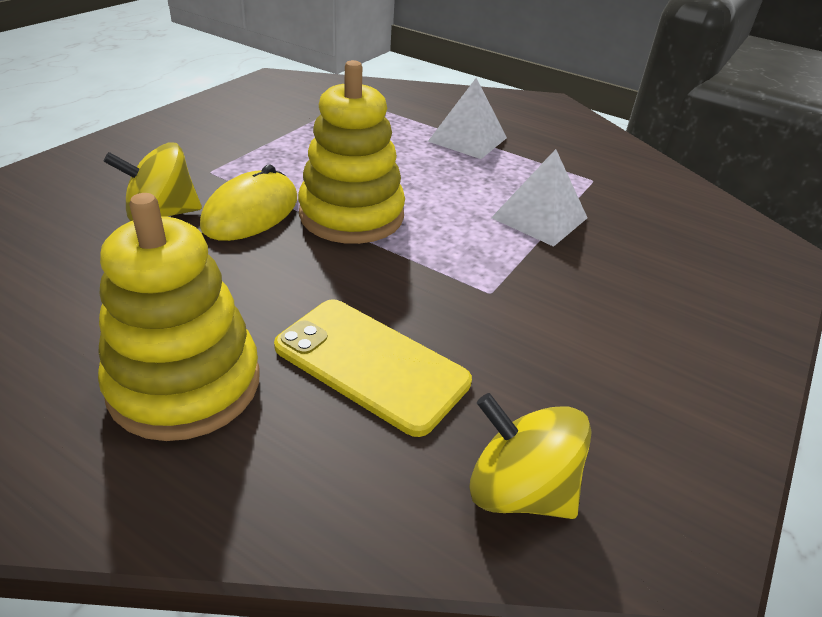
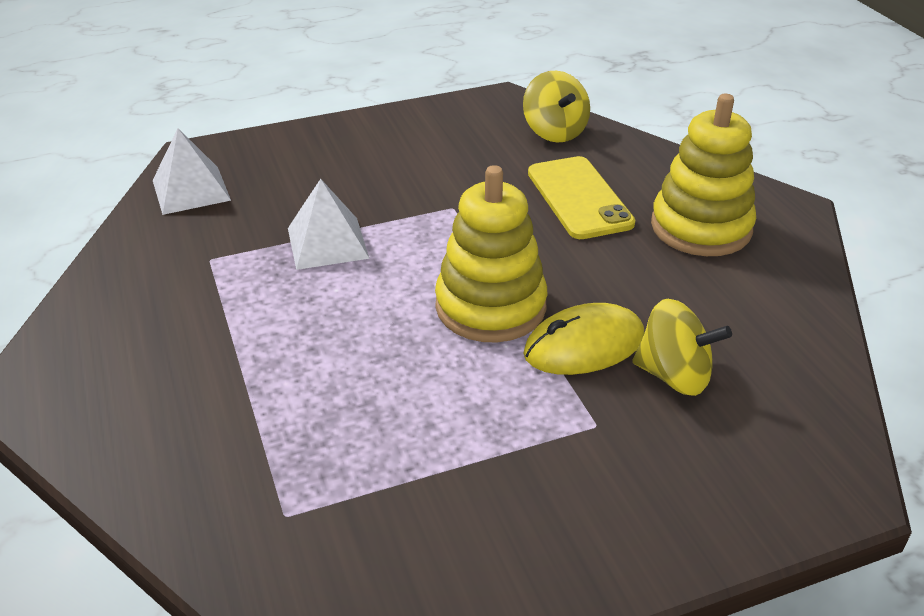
camera: 140 degrees left, 0 degrees up
white pyramid [428,78,507,159] -> white pyramid moved to [153,128,231,215]

